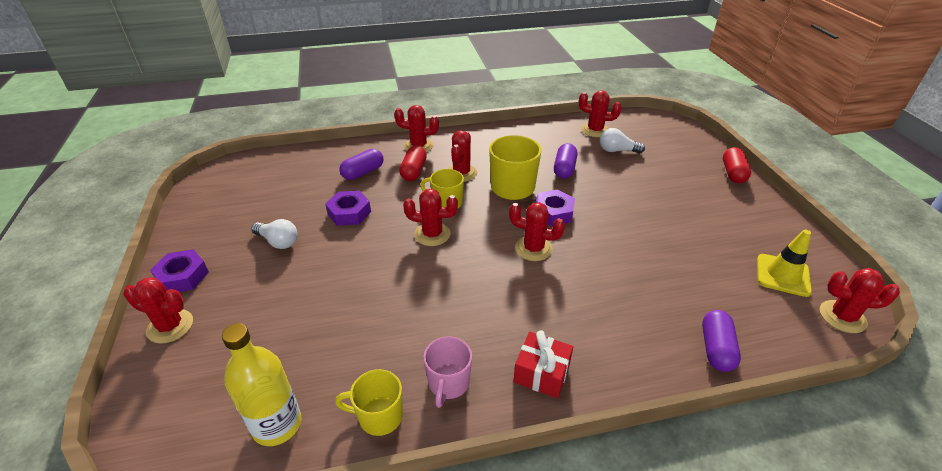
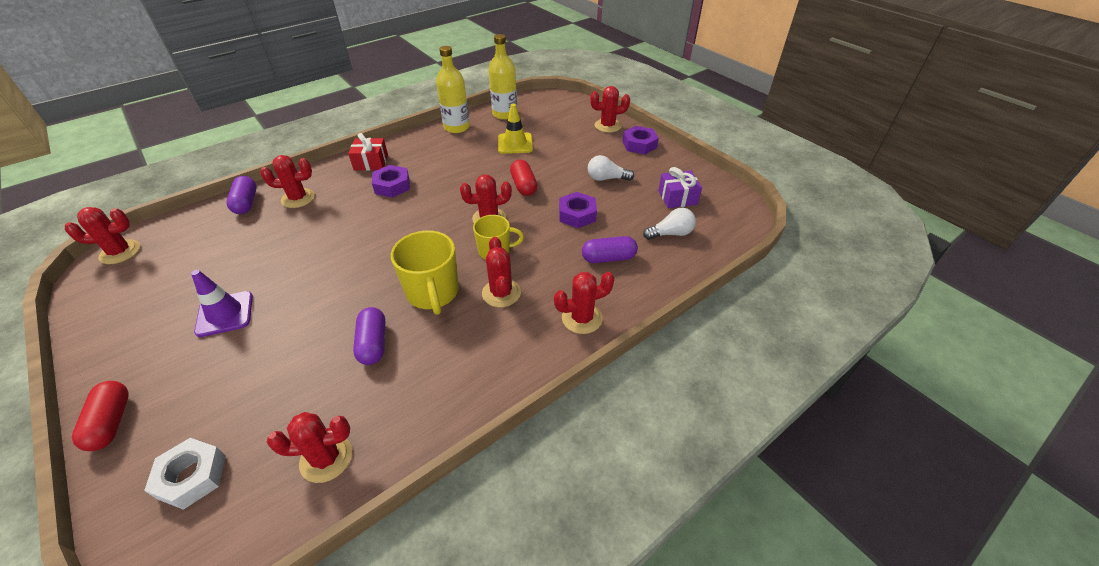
camera: 155 degrees right, 5 degrees up
yellow mug [335,369,403,436] -> yellow bottle [436,46,470,133]
purple capsule [339,149,384,180] -> purple capsule turned 60 degrees clockwise [582,236,638,263]
red capsule [399,145,427,181] -> red capsule moved to [510,160,537,196]
pink mug [423,336,472,408] -> none
red cactus [509,202,565,261] -> red cactus moved to [260,155,315,208]
purple nut [536,189,575,226] -> purple nut moved to [372,165,410,198]
white light bulb [600,128,645,153] -> white light bulb moved to [643,208,696,240]
yellow traffic cone [757,230,812,297] -> yellow traffic cone moved to [498,104,533,154]
none -> white nut [144,438,226,510]
none -> purple traffic cone [191,270,253,337]
none -> purple gift [658,167,702,208]

